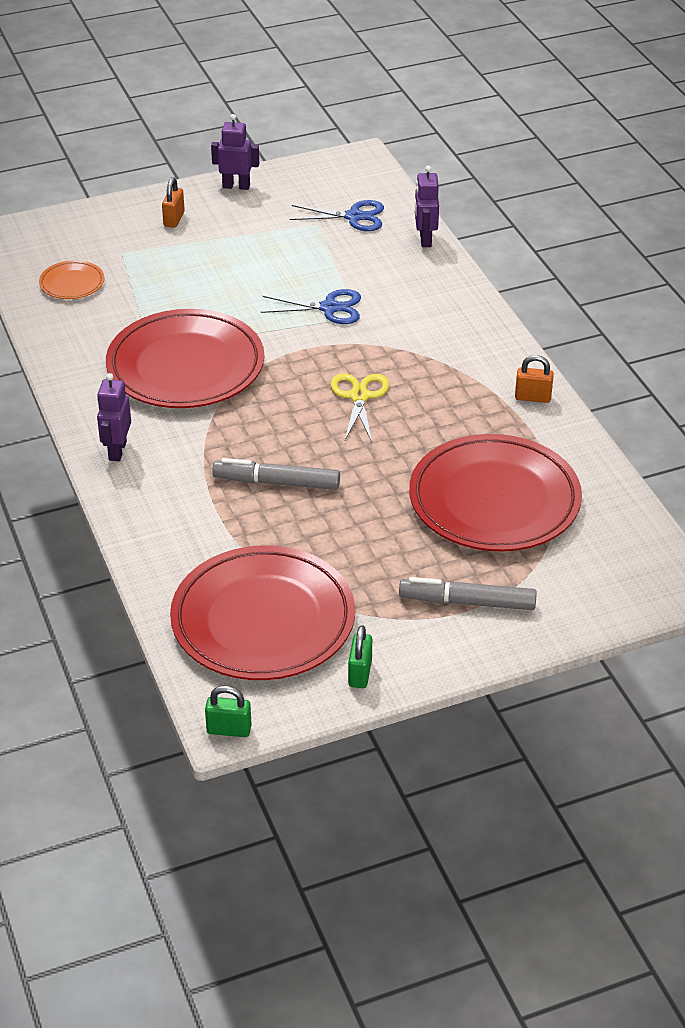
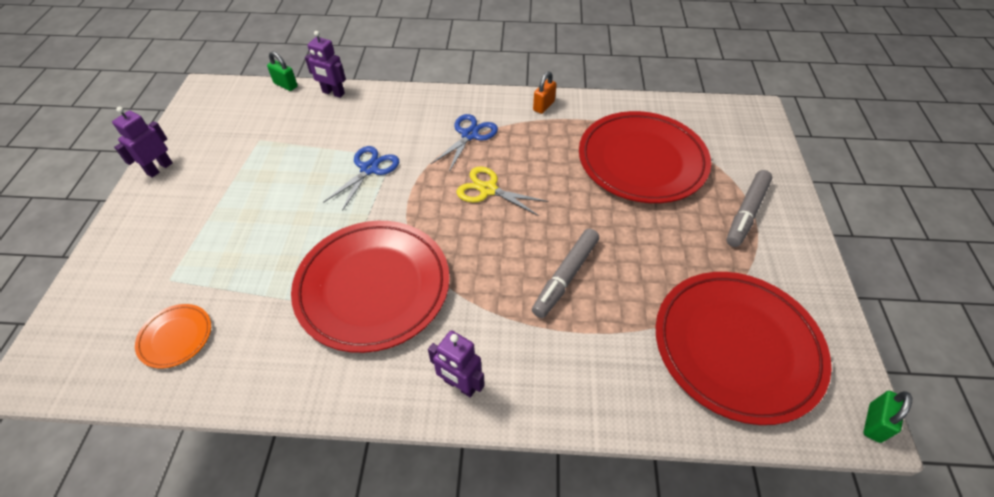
camera: 65 degrees left, 10 degrees up
orange padlock [162,177,185,228] -> none
blue scissors [290,200,384,231] -> blue scissors moved to [431,114,498,172]
green padlock [348,625,372,688] -> green padlock moved to [267,51,298,91]

